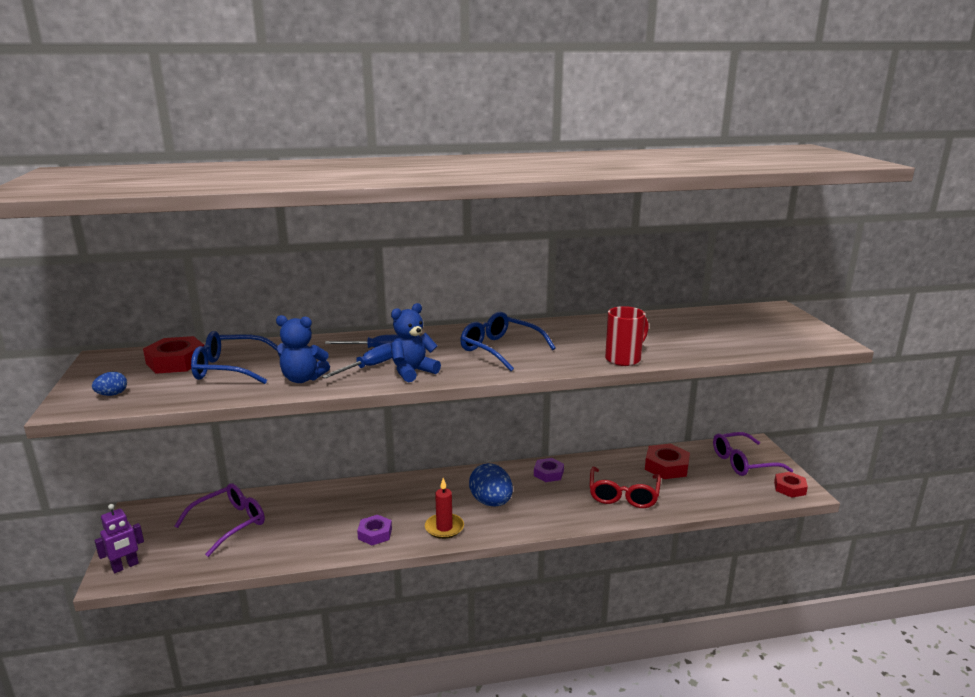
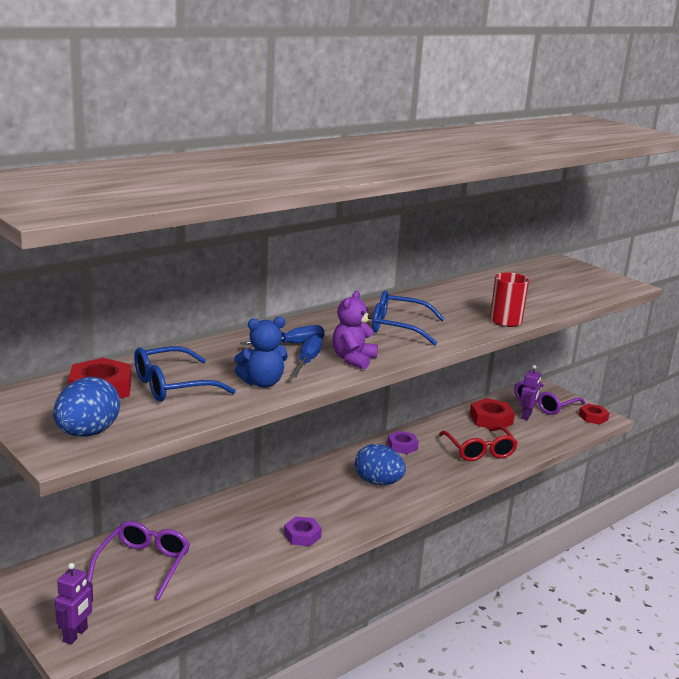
camera: 30 degrees left, 0 degrees up
blue egg [92,372,127,396] -> blue egg [53,377,120,437], size x2.10
blue teddy bear [391,303,441,382] -> purple teddy bear [332,290,378,369]
red candle [425,478,464,539] -> none
none -> purple robot [520,365,541,420]

